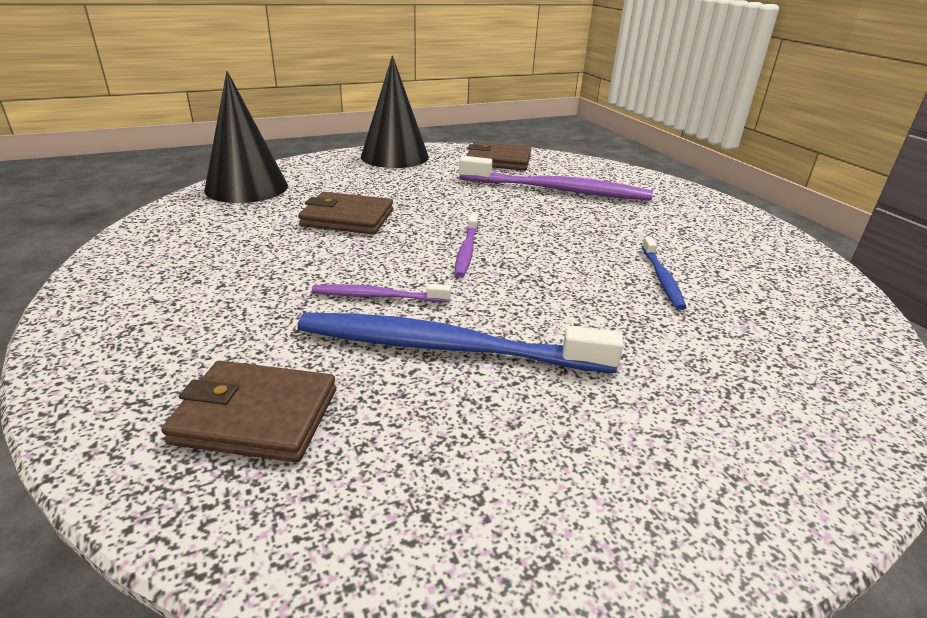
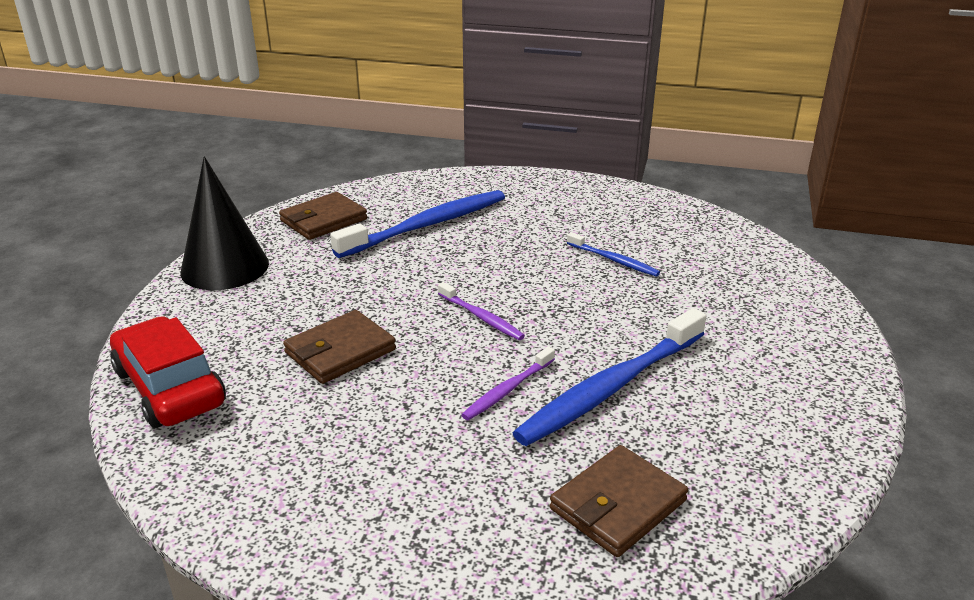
camera: 50 degrees left, 0 degrees up
black cone [204,71,288,203] -> red car [110,316,226,428]
purple toothbrush [459,156,653,201] -> blue toothbrush [330,190,505,258]

